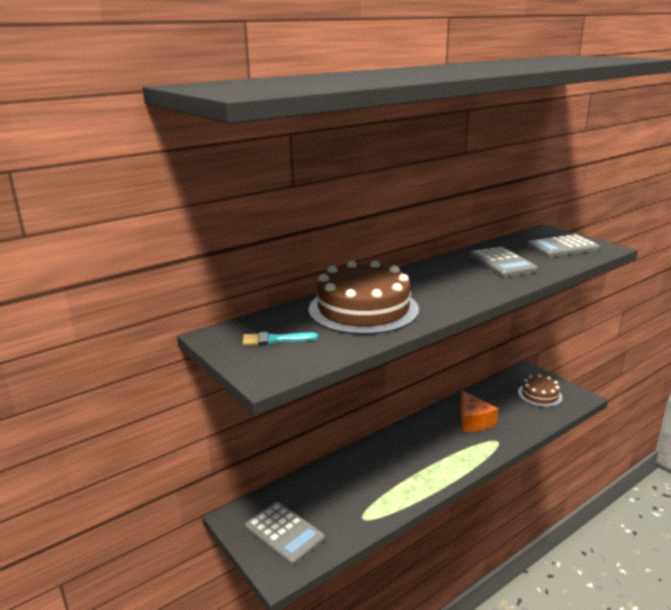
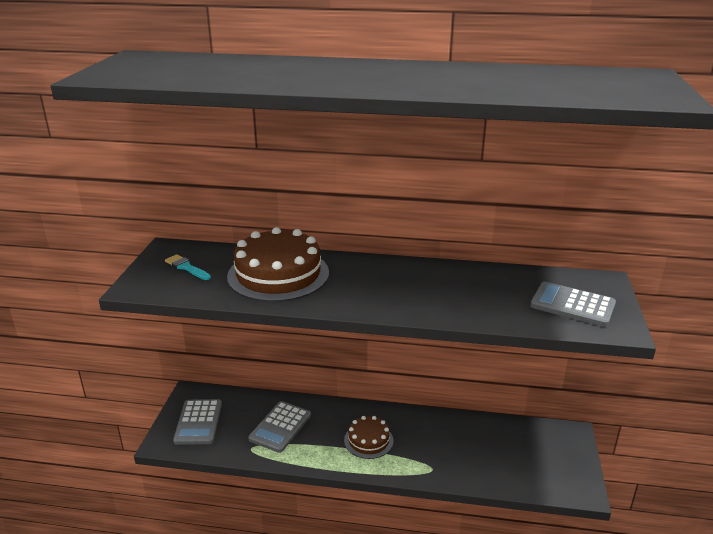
camera: 45 degrees right, 5 degrees up
orange cheese [461,390,498,432] -> none
grey calculator [469,247,538,277] -> grey calculator moved to [248,401,311,453]
brown cake [518,374,563,407] -> brown cake moved to [344,416,394,459]

